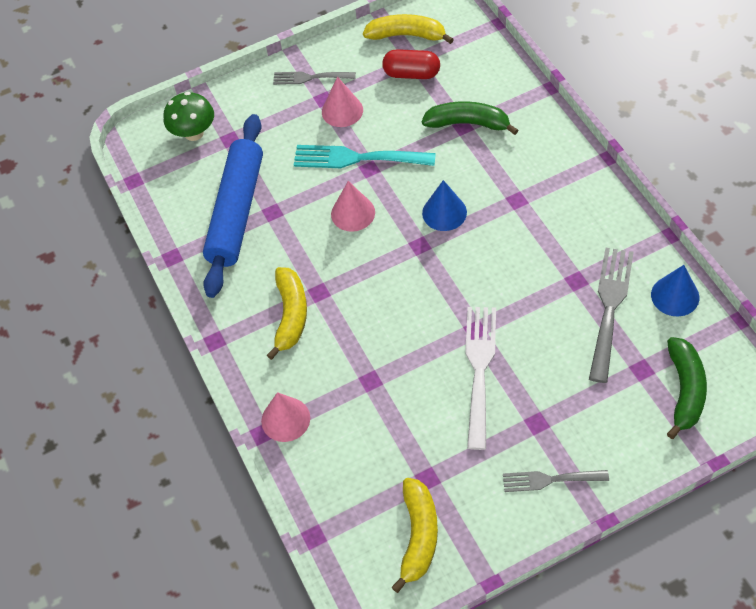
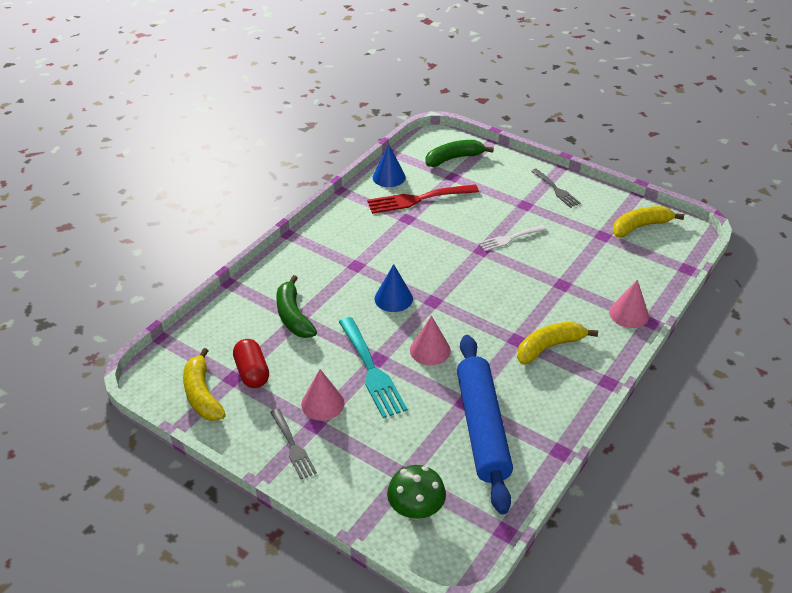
camera: 125 degrees left, 15 degrees down
blue rolling pin [203,114,263,298] -> blue rolling pin turned 75 degrees counterclockwise [457,335,513,514]
white fork [465,307,496,450] -> white fork [478,225,547,251], size x0.62
grey fork [589,248,634,383] -> red fork [367,184,479,214]

